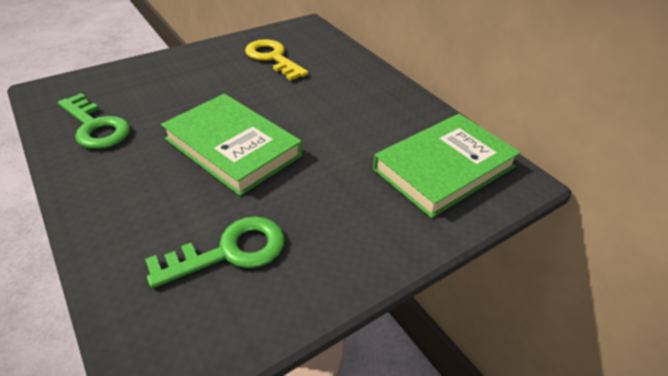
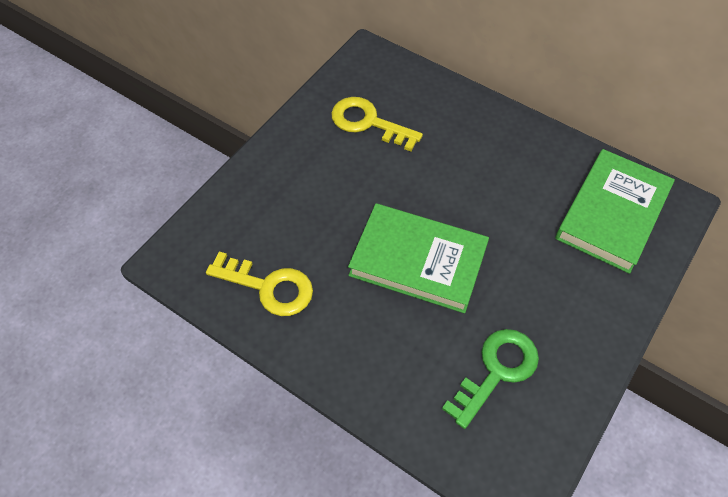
camera: 20 degrees left, 15 degrees up
green key [58,93,130,149] -> yellow key [206,252,313,316]

